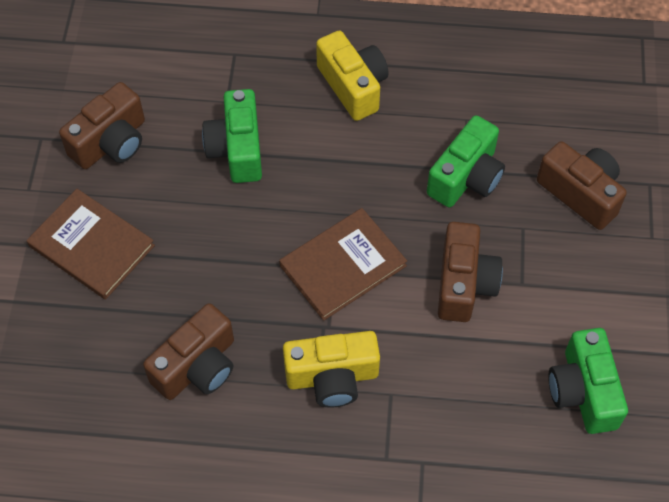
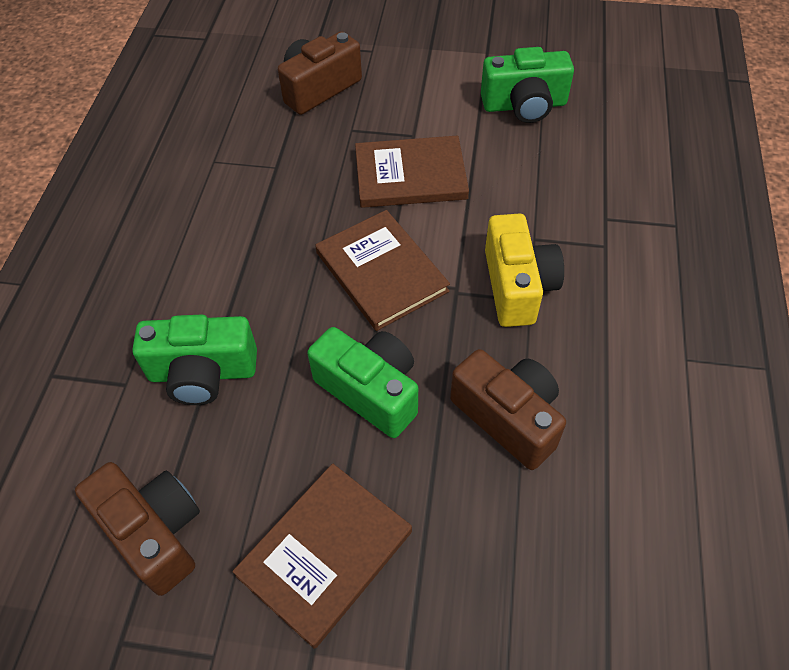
camera: 85 degrees left, 5 degrees down
yellow camera [316,30,389,121] -> none
green camera [427,115,505,207] -> green camera moved to [307,327,418,438]
brown camera [438,222,503,322] -> brown book [355,135,469,208]

